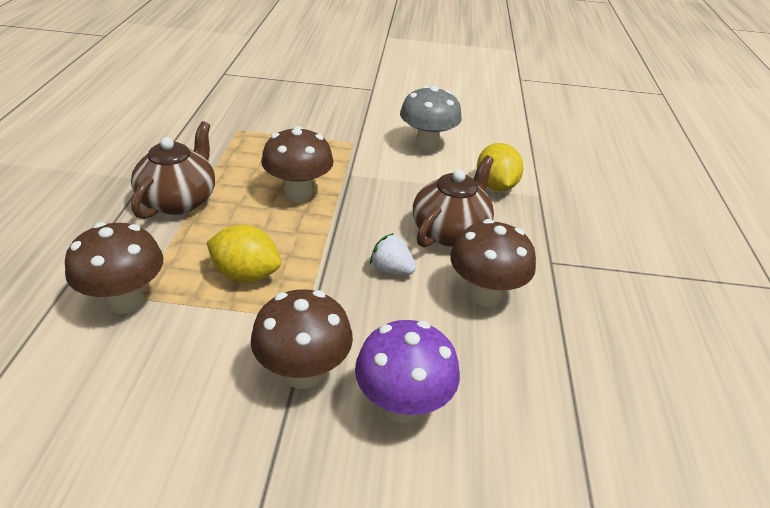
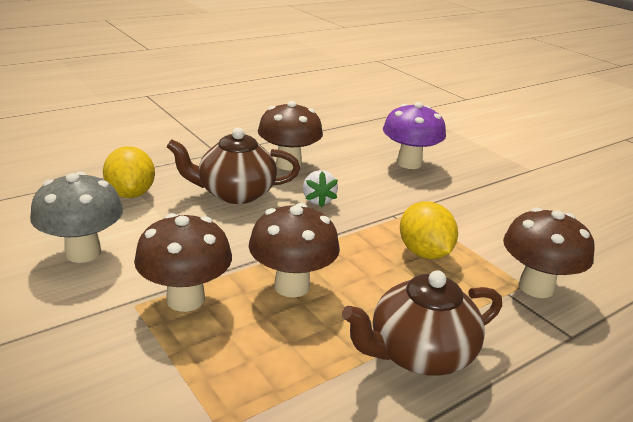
camera: 130 degrees left, 10 degrees down
brown mushroom [251,289,353,389] -> brown mushroom moved to [134,213,232,312]
yellow lemon [477,143,523,191] -> yellow lemon turned 60 degrees counterclockwise [103,146,155,198]

